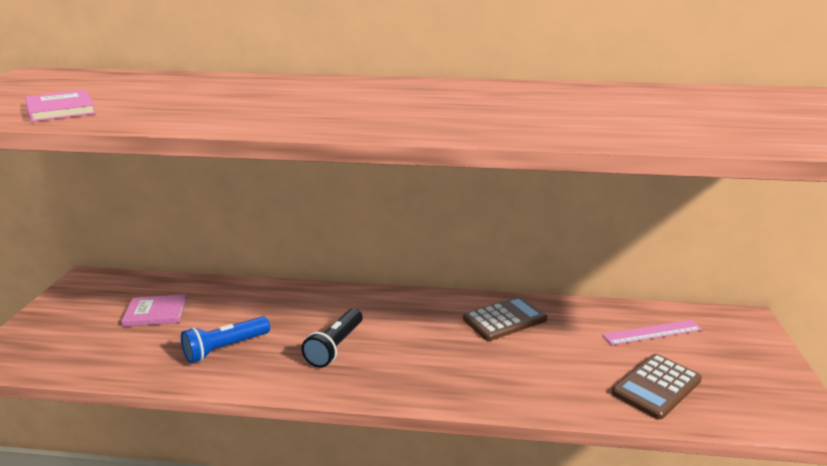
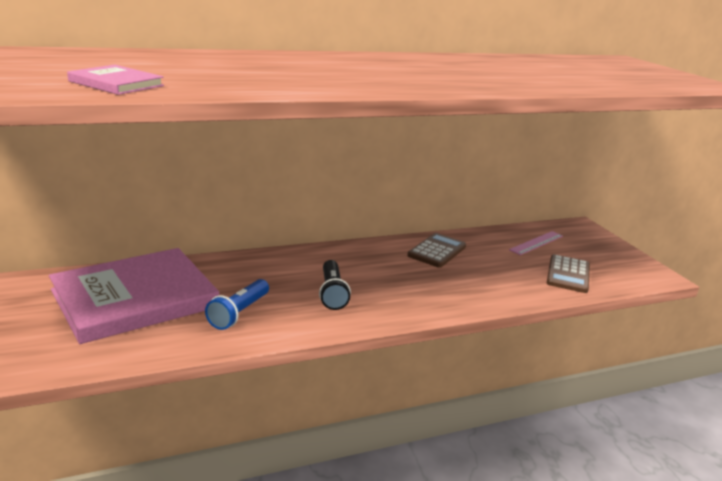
camera: 30 degrees left, 0 degrees up
pink book [121,294,187,327] -> pink book [49,248,219,344], size x2.46

